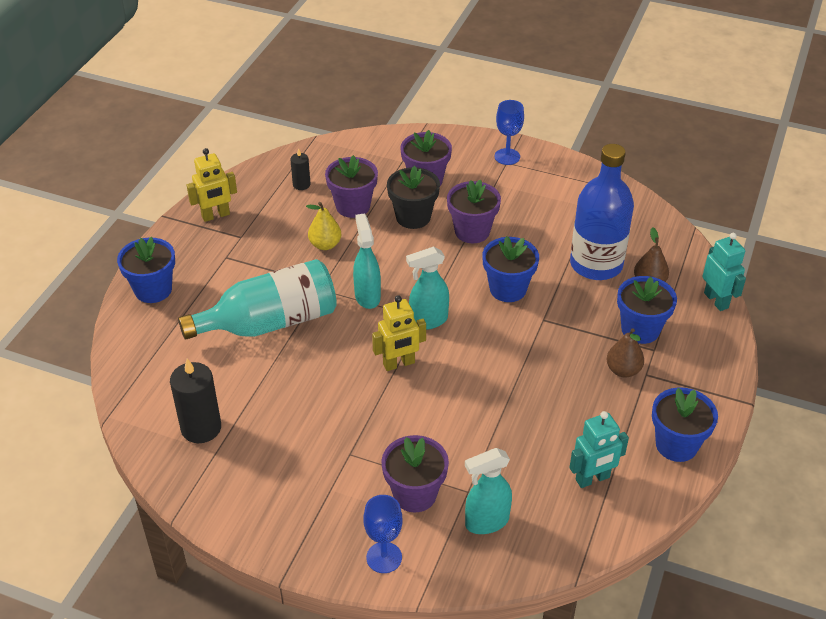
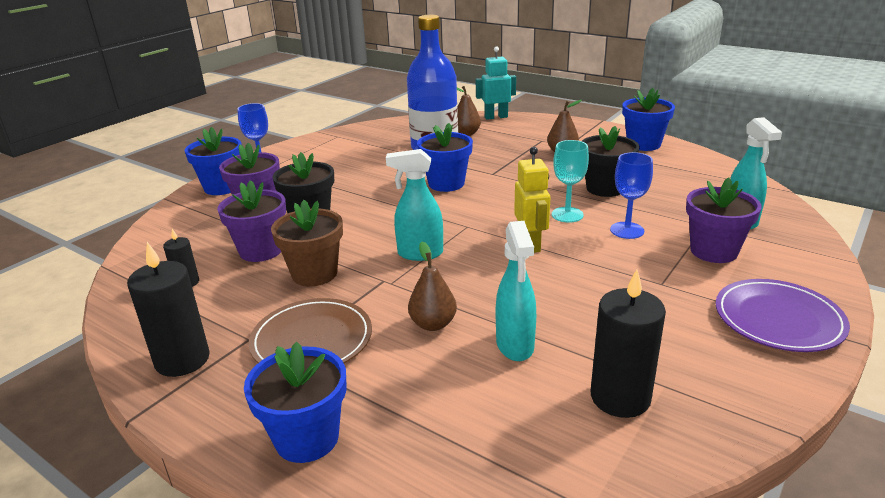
camera: 75 degrees left, 15 degrees down
turquoise bottle [178,259,337,339] -> brown pear [408,242,457,331]
yellow robot [187,148,237,222] -> black candle [127,242,210,377]
yellow pear [306,202,341,250] -> brown flower pot [271,200,343,286]
blue goblet [363,495,403,573] -> blue goblet moved to [610,152,653,239]
turquoise spray bottle [406,246,449,330] -> turquoise spray bottle moved to [496,221,536,361]
purple flower pot [447,179,501,243] -> none
turquoise robot [569,411,629,488] -> none
blue flower pot [617,276,677,344] -> blue flower pot moved to [185,127,242,195]
none -> brown plate [249,298,372,363]
none -> turquoise goblet [552,140,589,223]
none -> black flower pot [582,126,639,197]
none -> purple plate [716,279,850,352]

